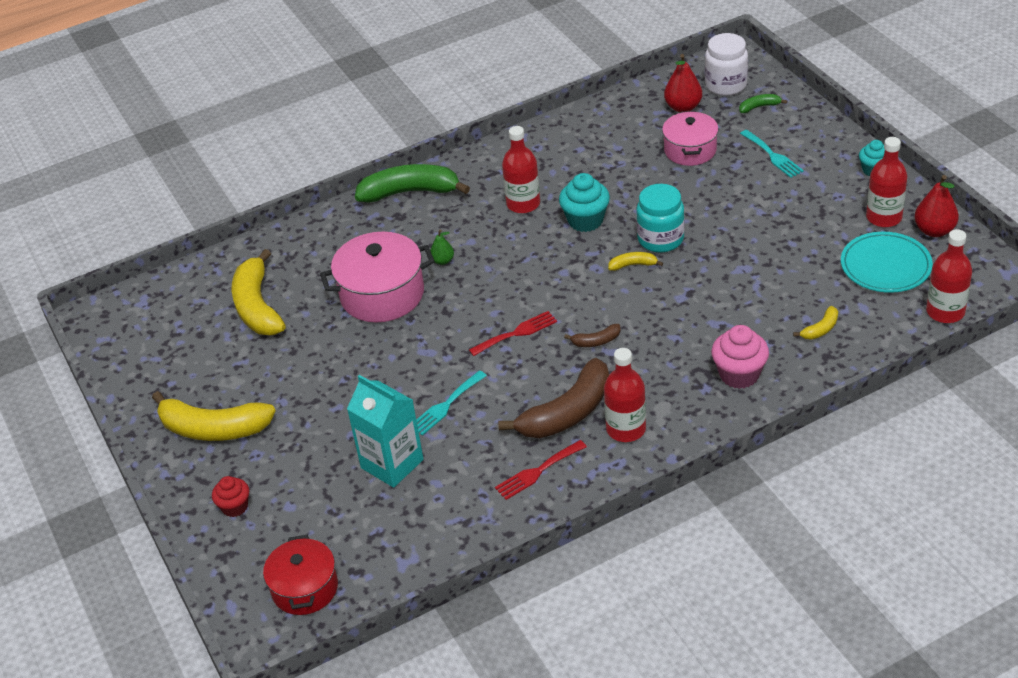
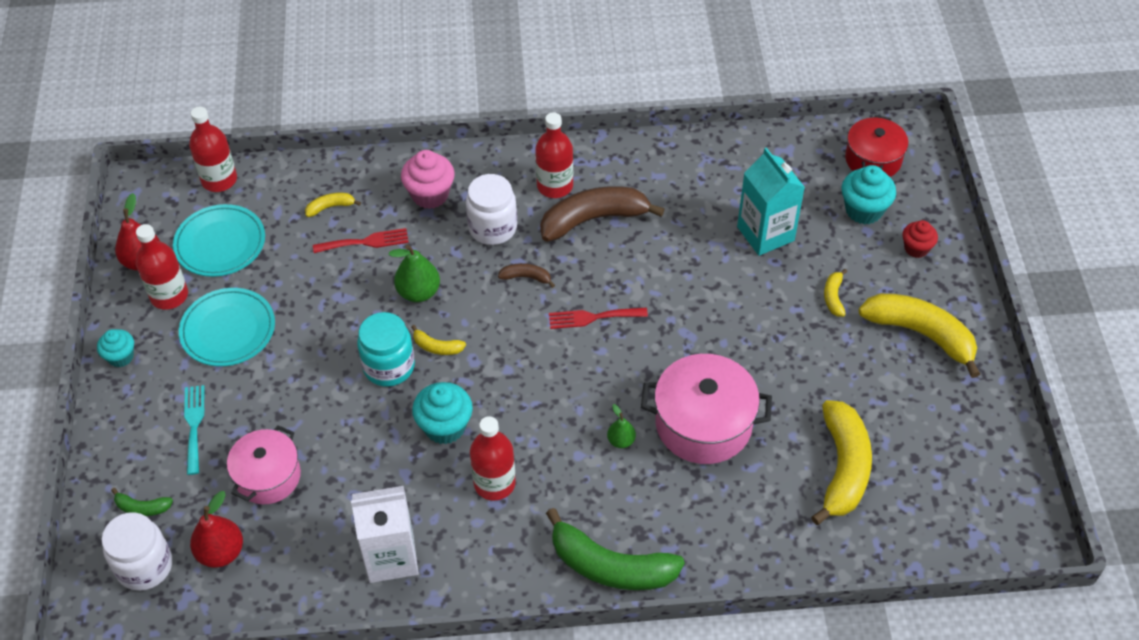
camera: 160 degrees left, 10 degrees up
turquoise fork [416,370,487,436] -> none
red fork [495,440,587,500] -> red fork moved to [313,228,409,253]
none -> turquoise plate [179,288,275,366]
none -> white carton [351,486,419,583]
none -> green pear [389,244,440,302]
none -> white jar [466,174,517,245]
none -> yellow banana [824,269,847,317]
none -> turquoise cupcake [842,165,896,225]

